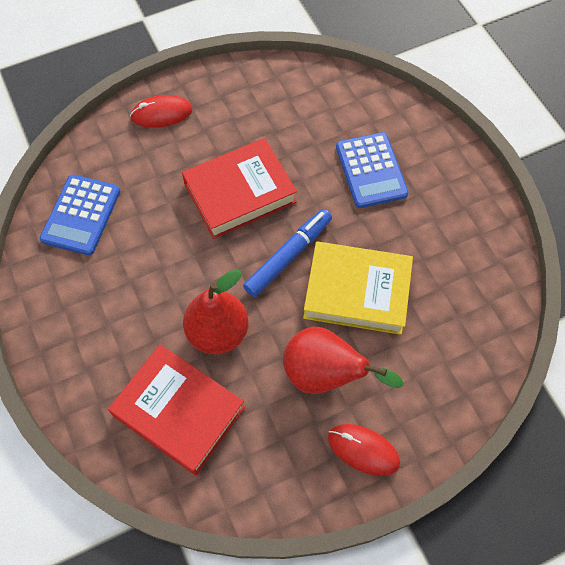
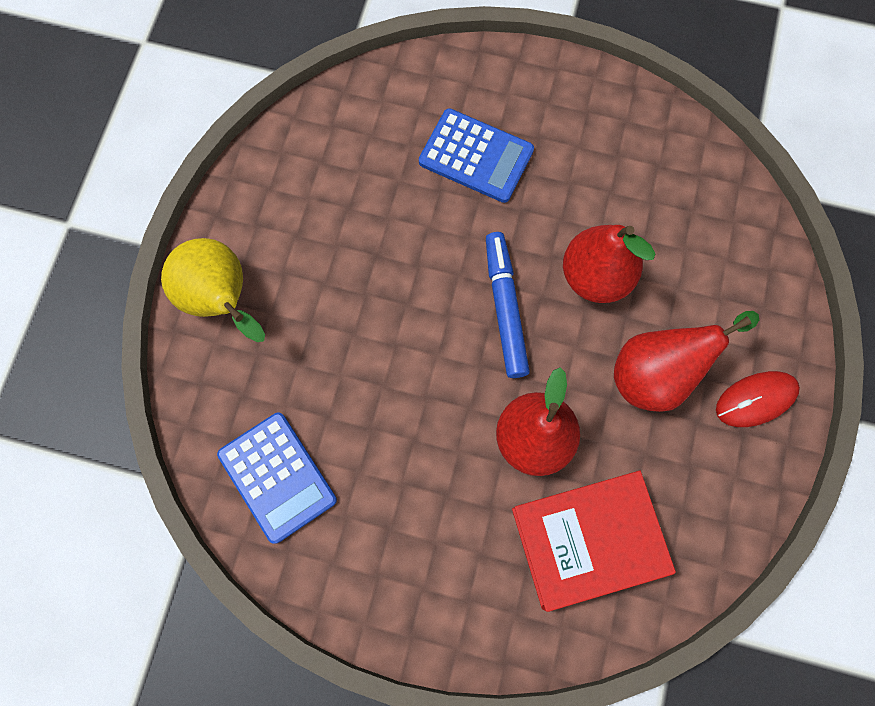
camera: 50 degrees left, 10 degrees up
red mouse [130,95,192,128] -> yellow pear [161,238,265,342]
red book [182,138,297,239] -> none
yellow book [303,241,413,335] -> red pear [563,225,656,303]

